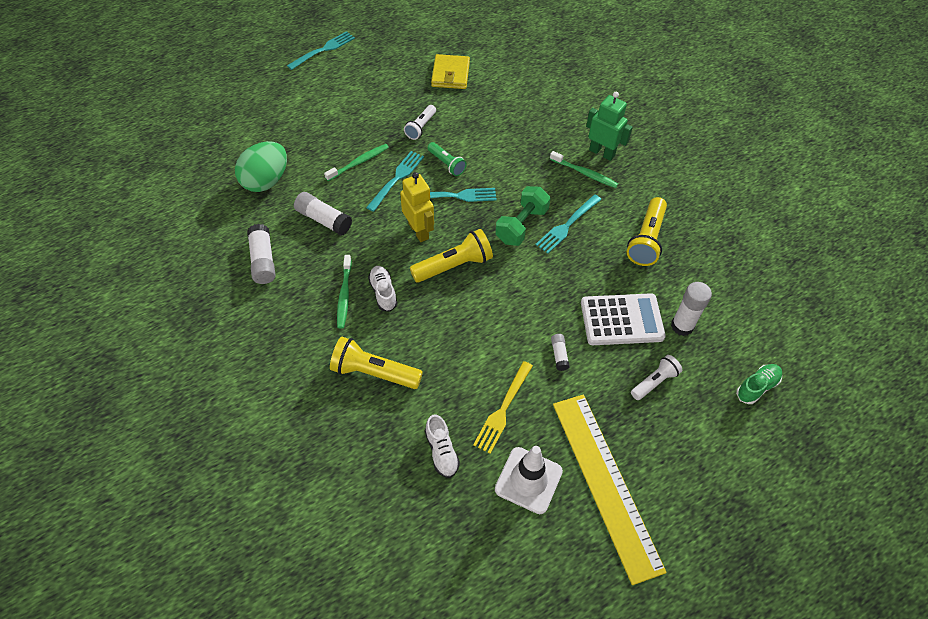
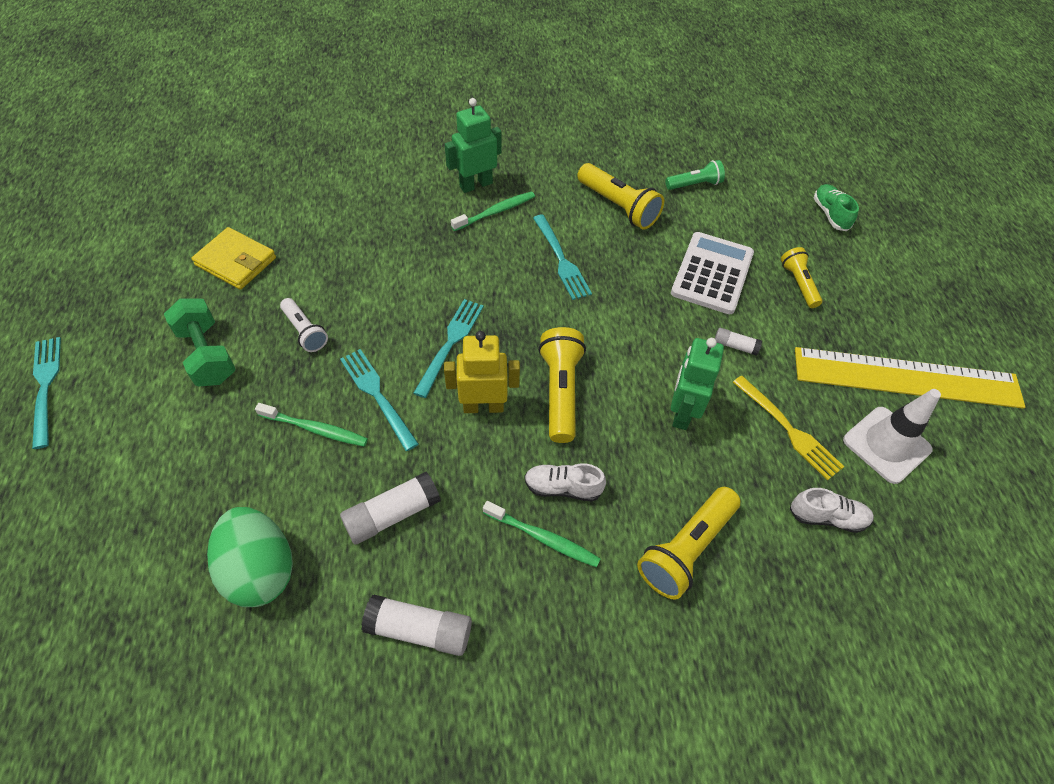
camera: 65 degrees left, 0 degrees up
green toothbrush [324,144,389,181] -> green toothbrush turned 120 degrees clockwise [255,403,368,447]
green flashlight [428,142,467,176] -> green flashlight moved to [665,160,725,190]
green dumbbell [495,186,551,246] -> green dumbbell moved to [164,298,236,386]
white flashlight [631,355,682,400] -> yellow flashlight [781,247,822,308]
white glue stick [671,282,712,336] -> none
none -> green robot [671,338,724,430]

